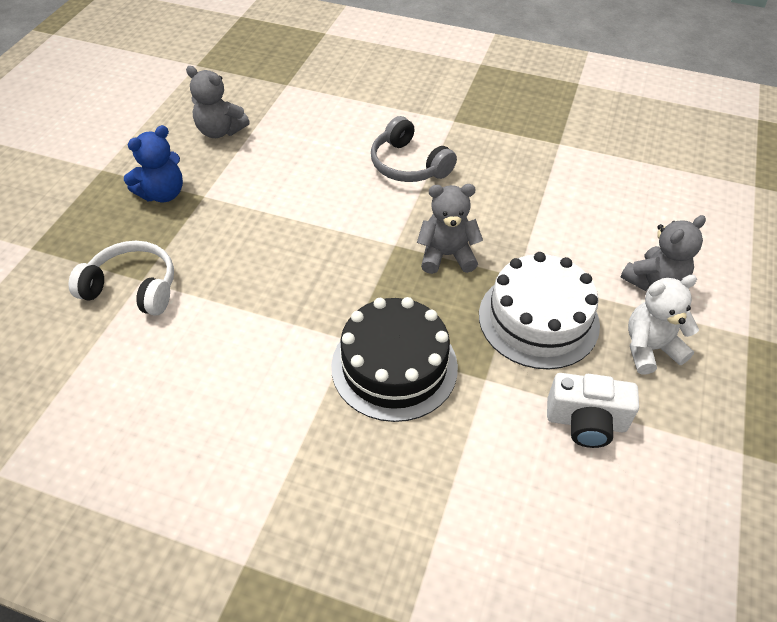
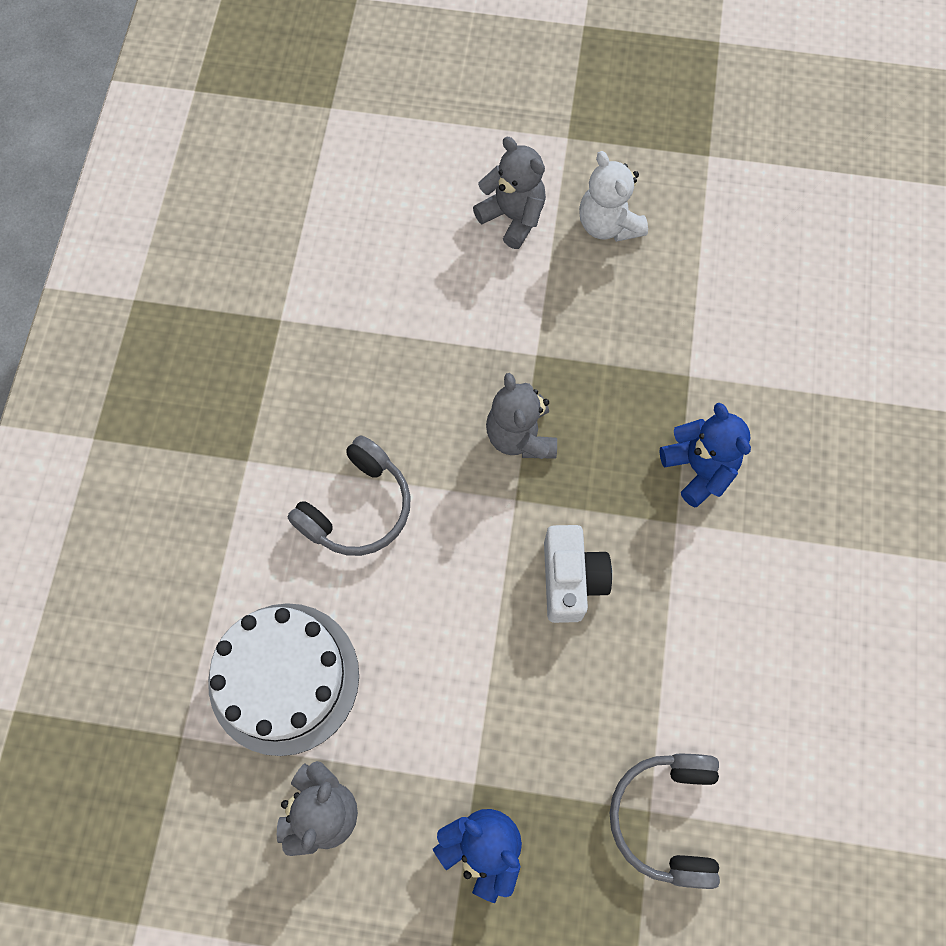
camera: 100 degrees left, 20 degrees up
white headphones [68,241,174,316] -> grey headphones [610,754,720,889]
black cake [331,297,458,422] -> blue teddy bear [659,402,751,507]
white cake [479,252,600,369] -> white cake moved to [208,603,359,756]
white camera [547,373,639,448] -> white camera moved to [544,525,612,623]

